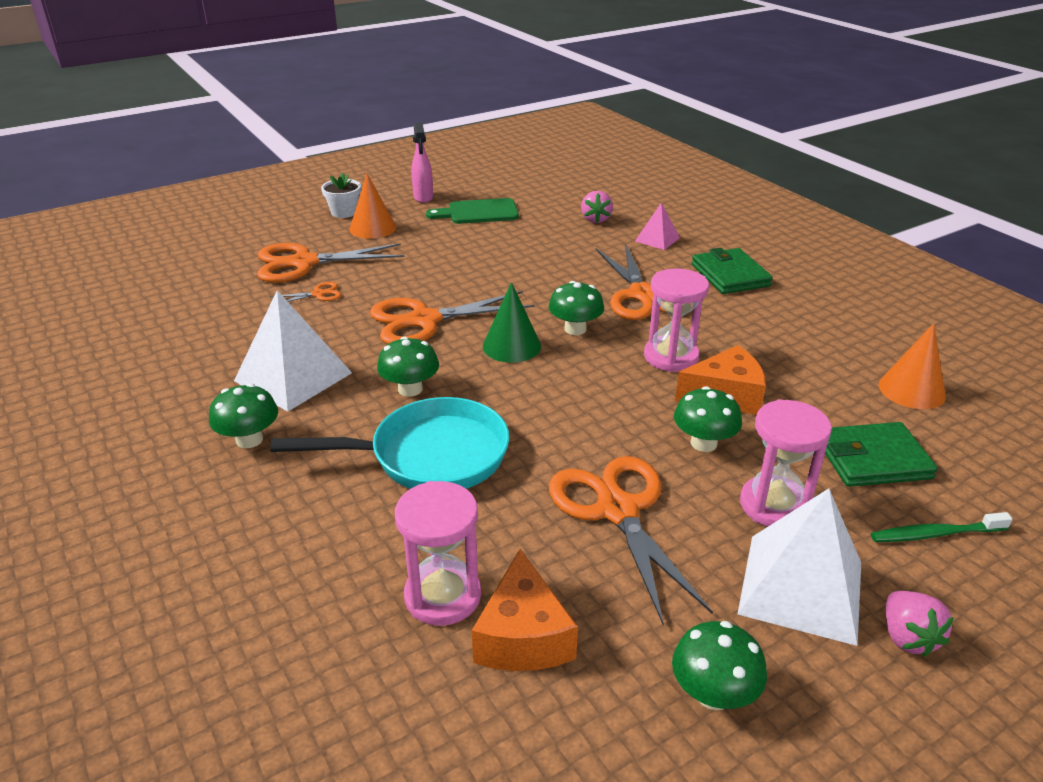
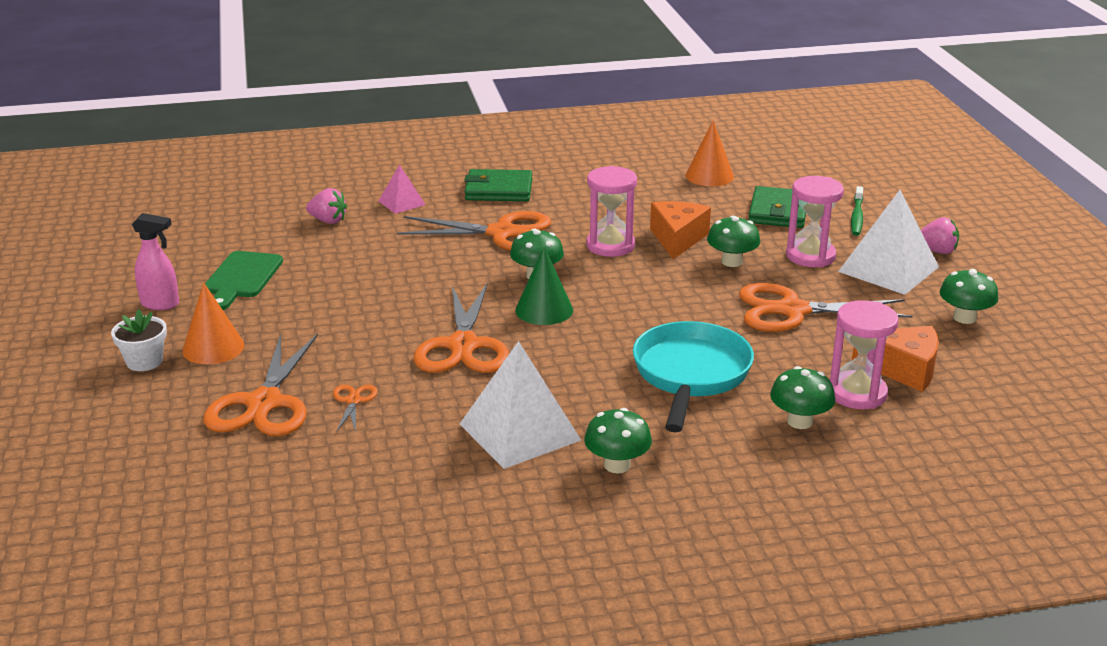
camera: 70 degrees left, 5 degrees down
green mushroom [377,336,439,397] -> green mushroom moved to [770,366,835,429]

